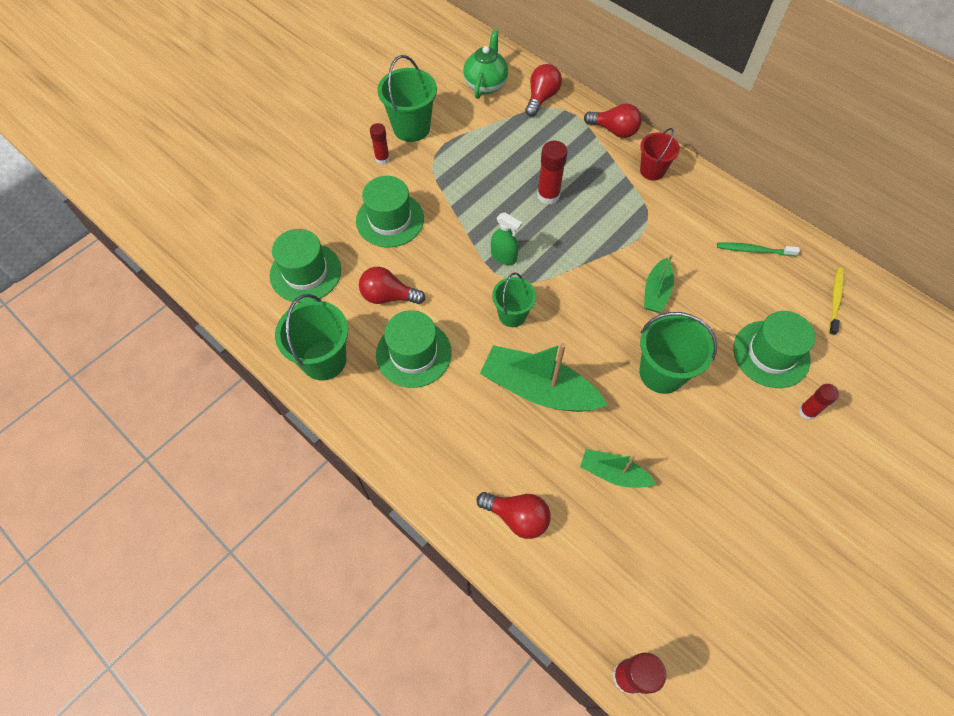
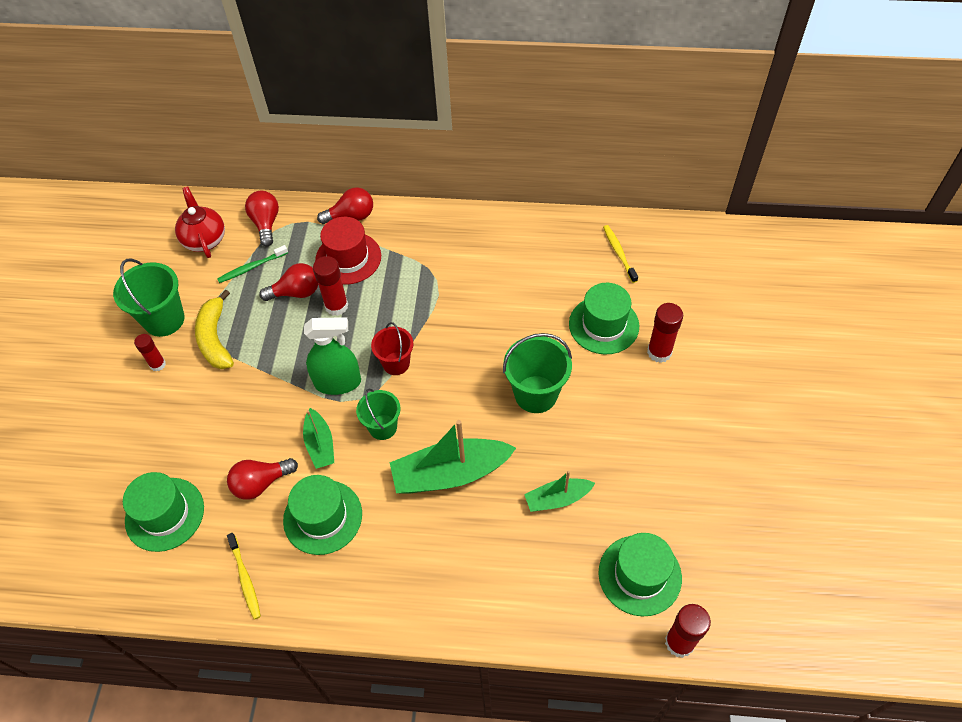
camera: 35 degrees left, 5 degrees down
green bucket [275,294,348,381] -> yellow toothbrush [227,533,261,620]
green hat [356,176,424,247] -> green hat moved to [599,533,682,616]
green teapot [463,29,508,99] -> red teapot [175,187,225,258]
red light bulb [477,492,551,539] -> red light bulb moved to [259,263,318,301]
green spray bottle [491,213,522,265] -> green spray bottle [304,317,361,395], size x1.63
red bucket [640,128,680,181] -> red bucket moved to [371,322,413,375]
green boat [644,254,674,313] -> green boat moved to [303,408,334,469]
green toothbrush [717,242,800,256] -> green toothbrush moved to [217,245,288,283]
red glue stick [799,384,839,420] -> red glue stick [647,303,683,363], size x1.54
none -> yellow banana [195,289,234,369]
none -> red hat [315,217,381,285]

